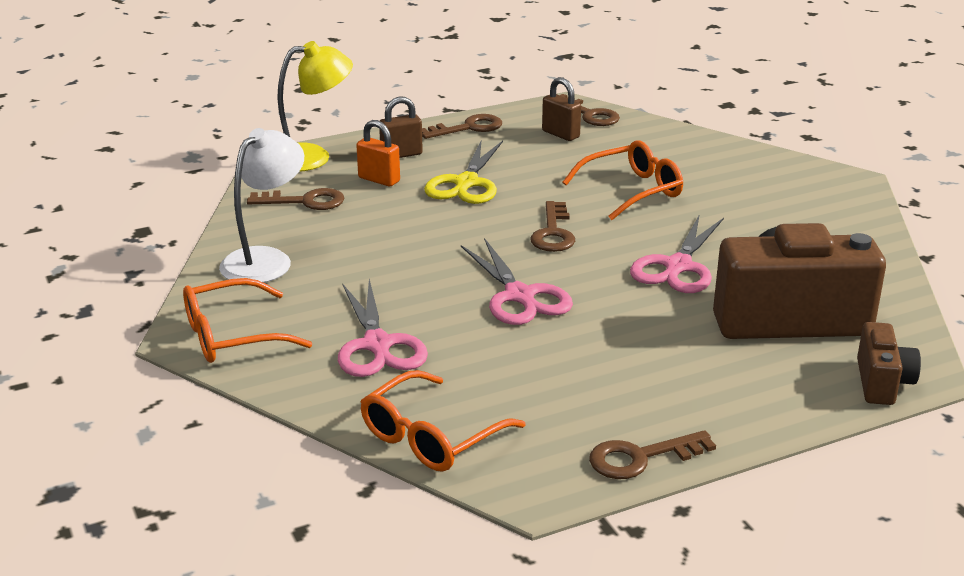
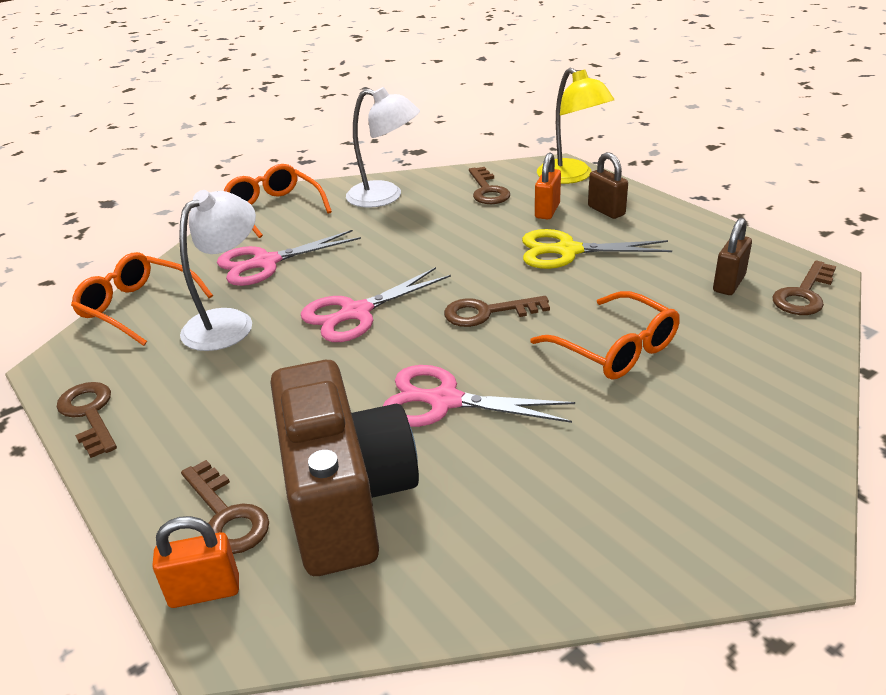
camera: 80 degrees right, 5 degrees up
brown key [422,114,502,139] -> brown key moved to [181,460,269,554]
brown camera [857,322,921,405] -> orange padlock [152,516,239,608]
none -> white lamp [179,190,256,351]

